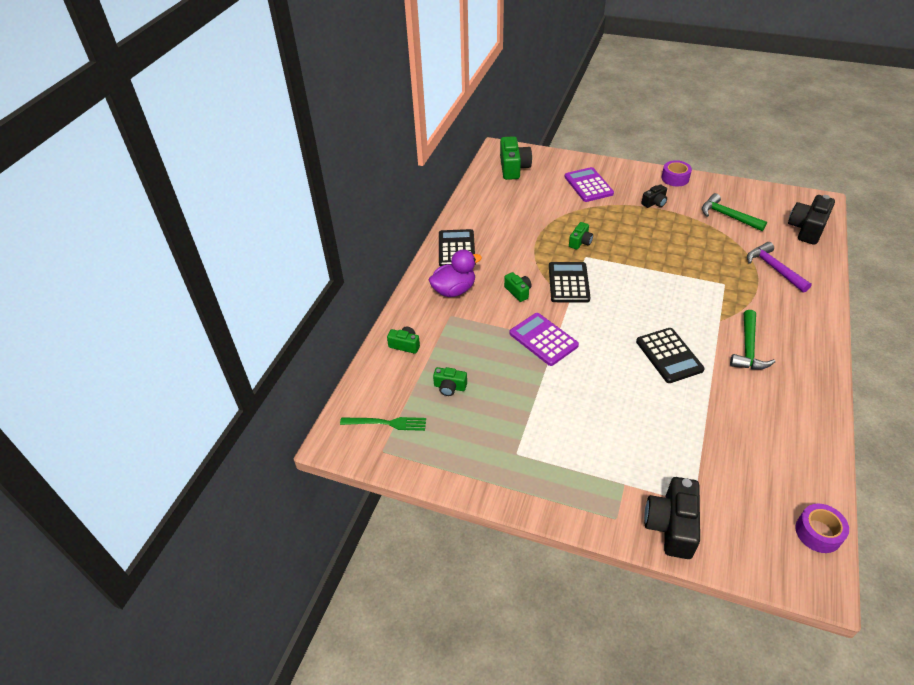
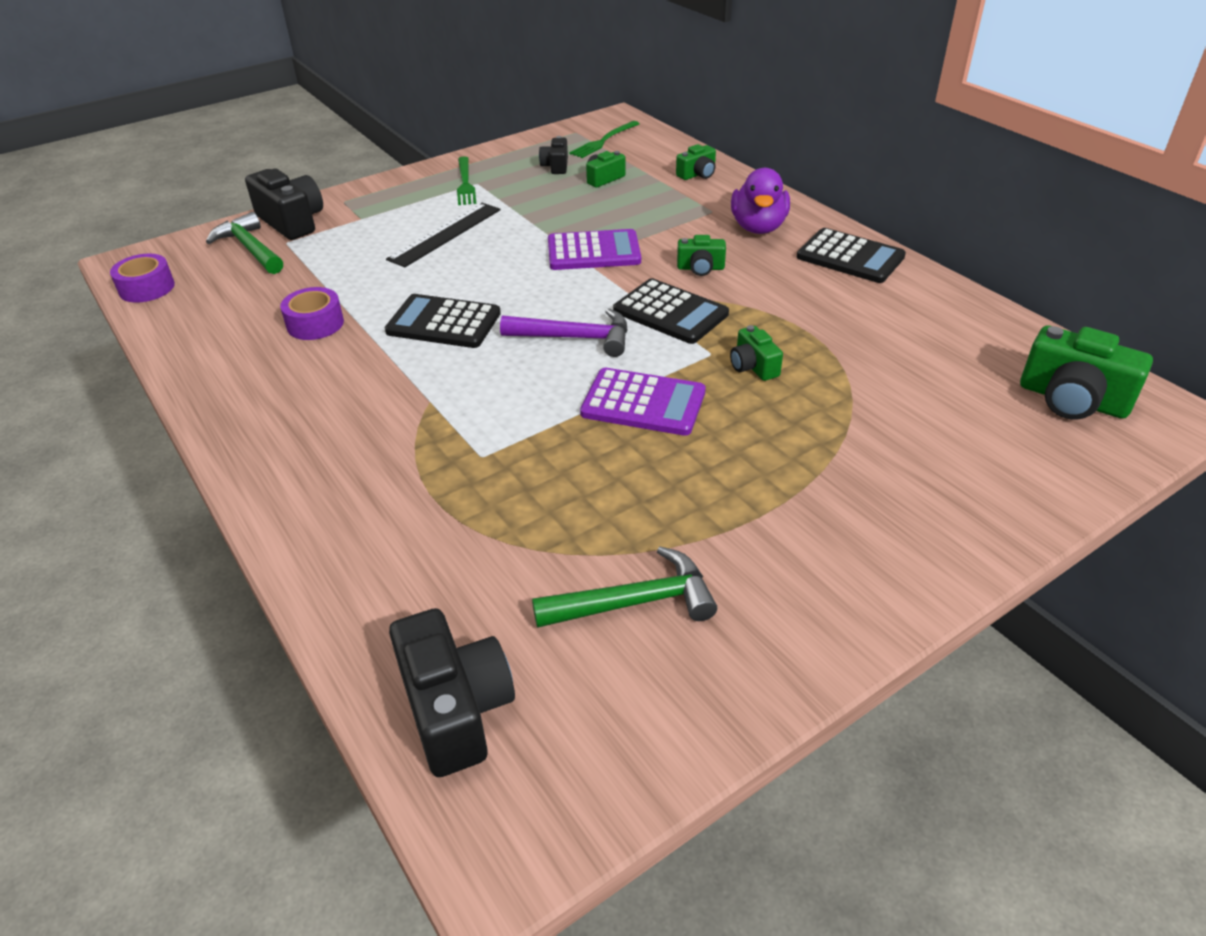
camera: 125 degrees right, 5 degrees down
purple calculator [565,167,614,202] -> purple calculator moved to [580,368,706,436]
black camera [641,185,667,208] -> black camera moved to [539,136,568,174]
purple tape [662,160,692,186] -> purple tape moved to [280,287,344,340]
green hammer [730,310,775,370] -> green hammer moved to [206,212,283,274]
purple hammer [747,242,812,293] -> purple hammer moved to [500,308,628,357]
none -> black ruler [386,203,501,267]
none -> green fork [457,156,476,205]

